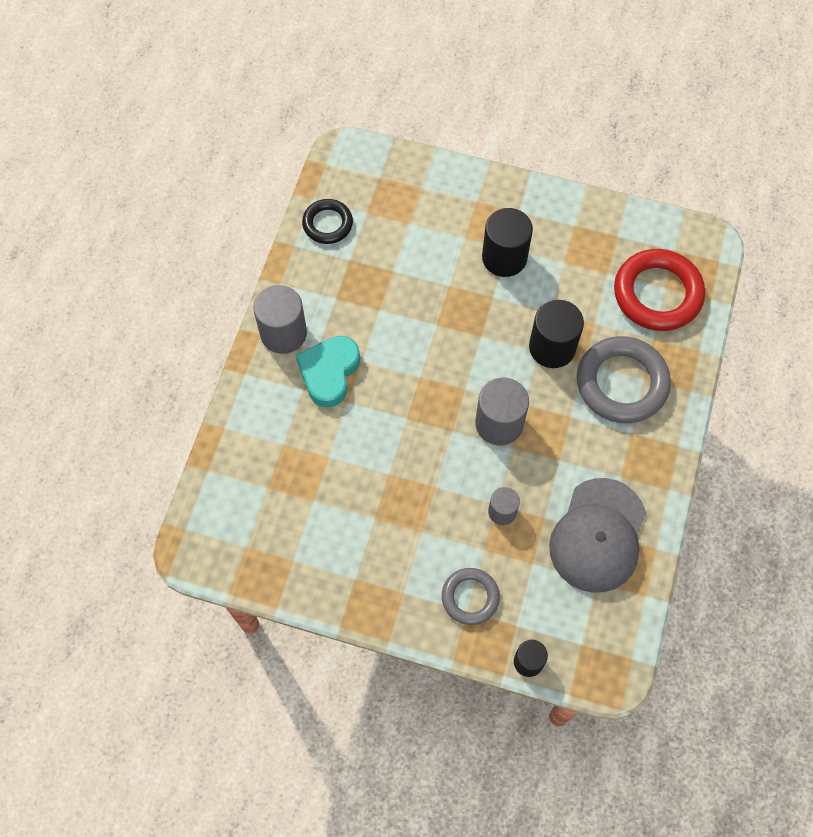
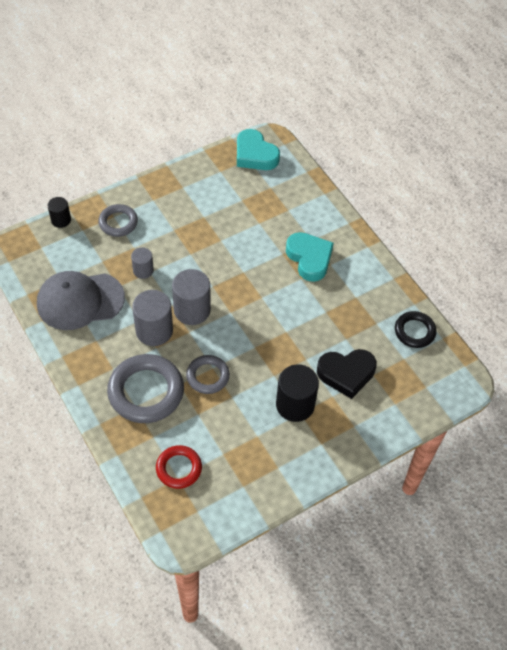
camera: 130 degrees right, 10 degrees down
grey cylinder [253,285,307,354] -> grey cylinder moved to [132,290,173,346]
black cylinder [529,300,584,368] -> grey ring [186,355,230,394]
grey cap [549,478,646,593] -> grey cap turned 75 degrees counterclockwise [37,271,125,330]
red ring [614,249,705,331] -> red ring [156,445,202,489], size x0.58
none -> turquoise heart [237,129,280,170]
none -> black heart [317,349,377,399]

